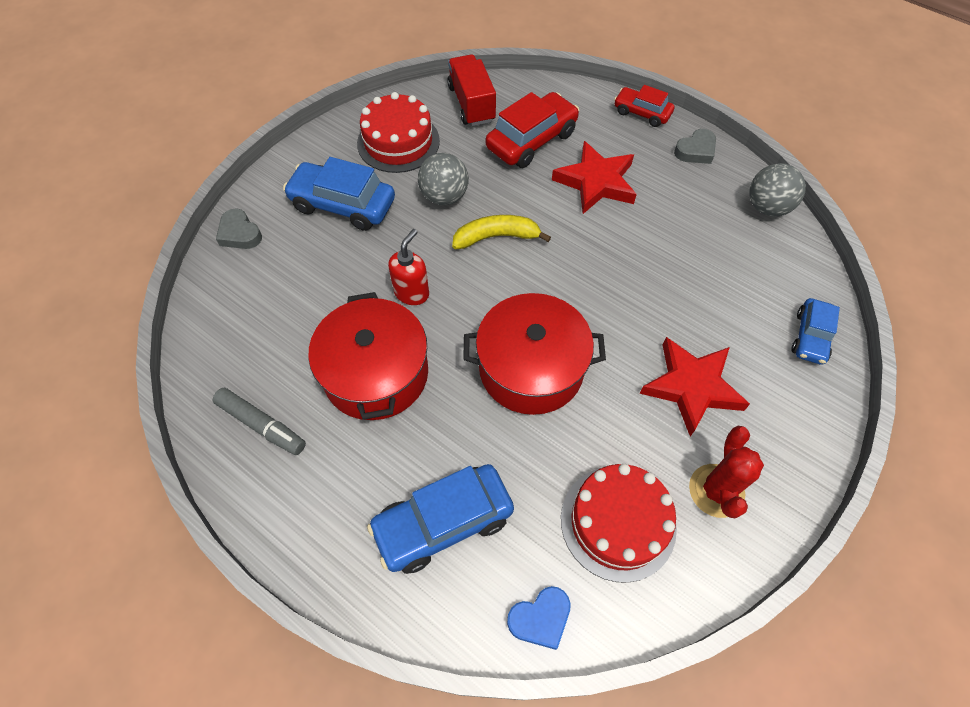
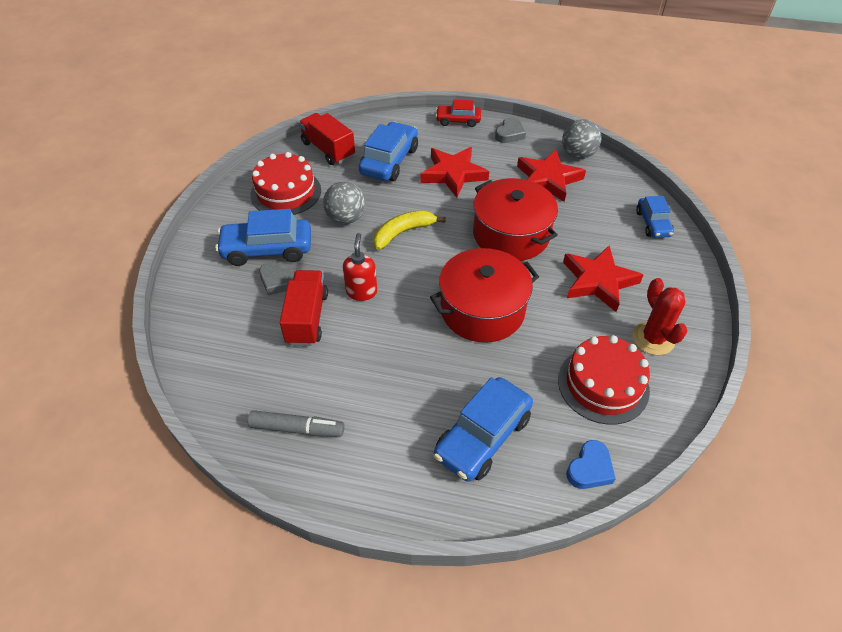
camera: 25 degrees left, 10 degrees down
grey heart [216,208,262,249] -> grey heart moved to [259,262,296,295]
red pot [308,292,428,420] -> red pot moved to [473,178,558,261]
red car [486,92,579,168] -> blue car [359,122,418,181]
none -> red truck [280,270,328,346]
none -> red star [517,150,586,202]

